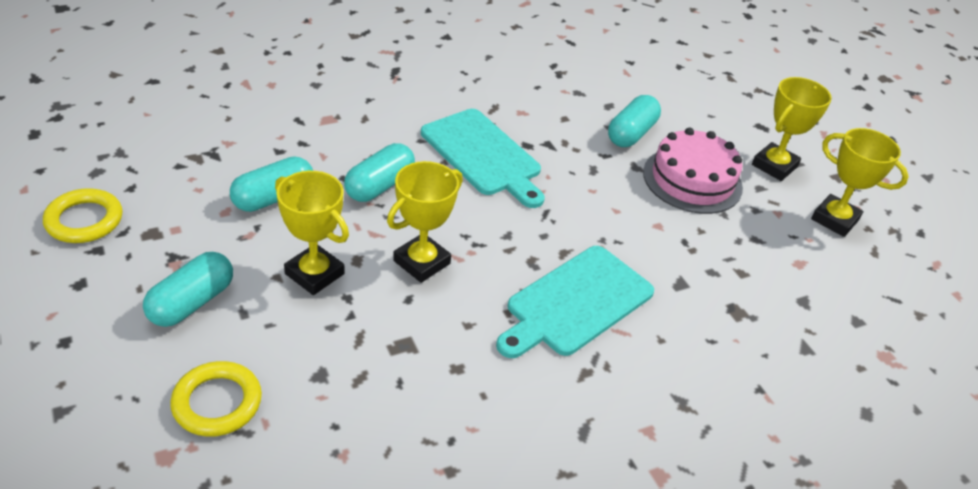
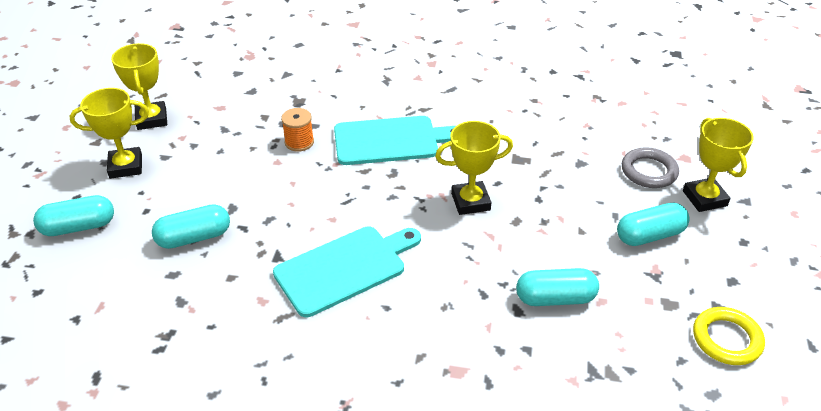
camera: 140 degrees left, 0 degrees up
yellow ring [170,361,262,437] -> grey ring [622,147,679,188]
yellow trophy [275,171,349,295] -> yellow trophy moved to [683,118,754,212]
turquoise capsule [344,143,415,202] -> turquoise capsule moved to [33,195,114,236]
turquoise cutting board [421,109,545,208] -> turquoise cutting board turned 60 degrees clockwise [273,227,421,317]
pink cake [643,128,743,214] -> none
none -> orange spool [281,108,314,152]

